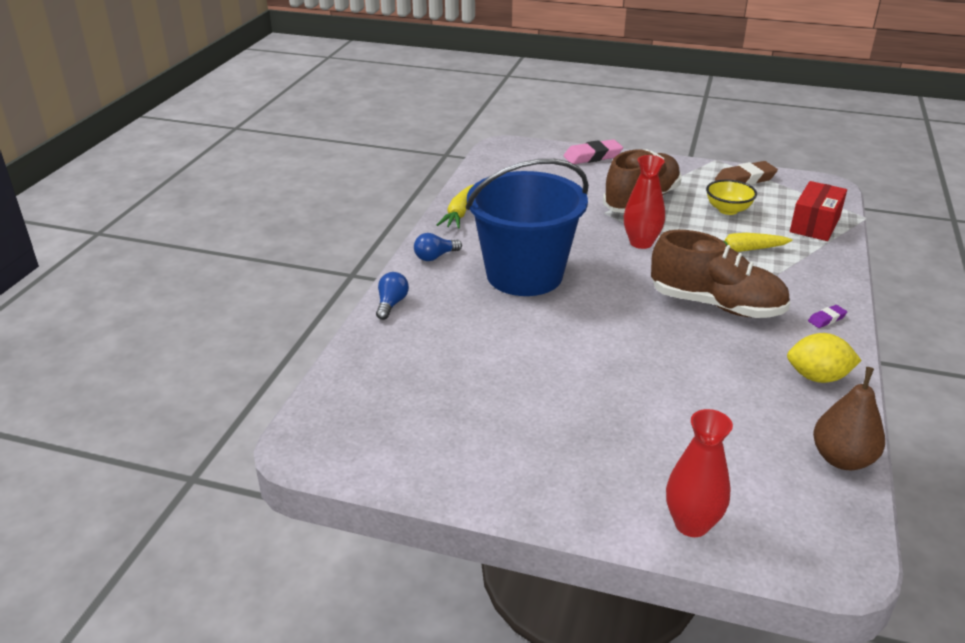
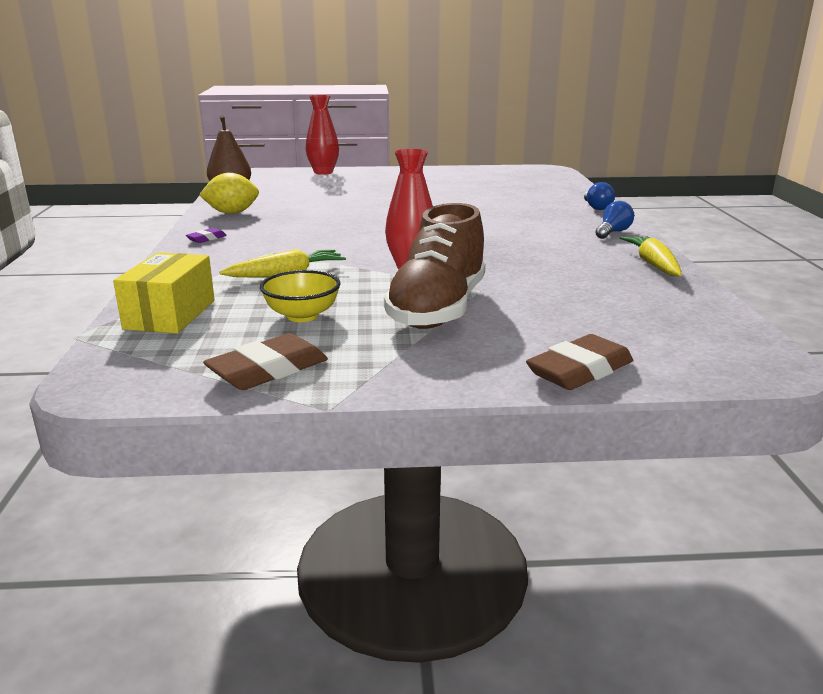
camera: 160 degrees right, 10 degrees down
blue bucket [466,159,589,296] -> none
pink eraser [563,139,623,164] -> brown eraser [526,334,633,390]
brown shoe [651,230,790,318] -> none
red box [790,181,847,241] -> yellow box [113,252,215,333]

